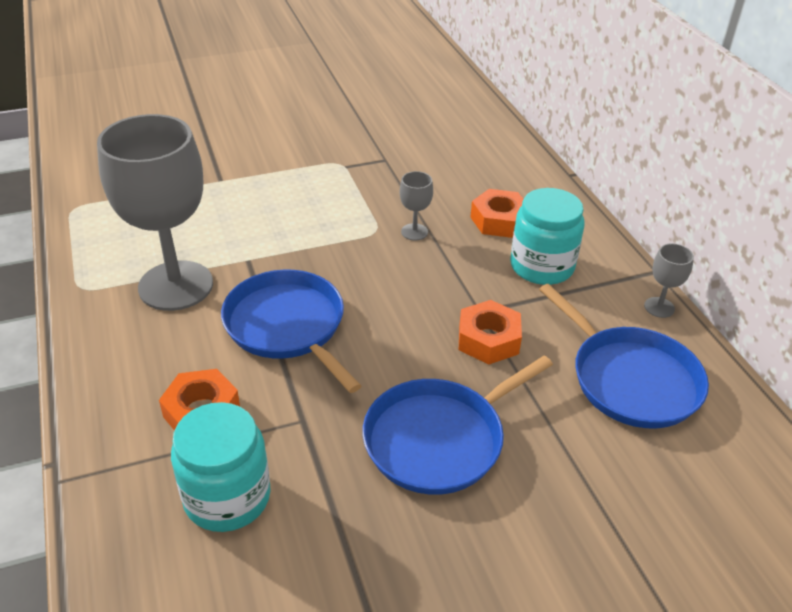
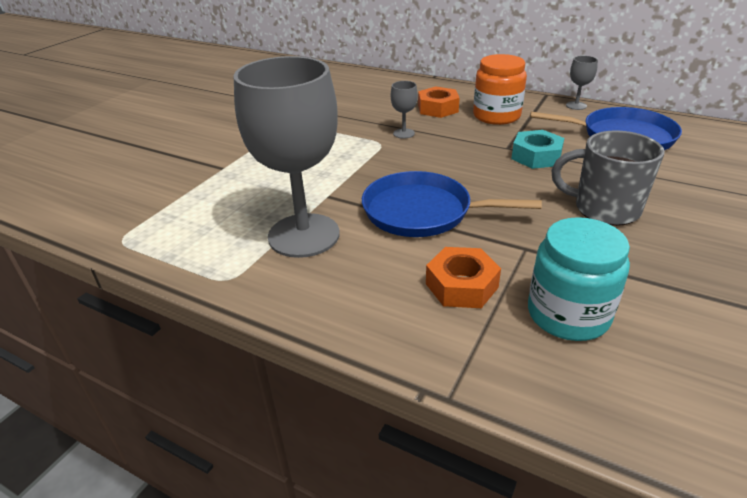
camera: 40 degrees left, 5 degrees down
blue pan [363,356,553,495] -> grey mug [551,130,664,226]
orange nut [459,300,522,365] -> turquoise nut [511,130,564,169]
turquoise jar [510,188,584,285] -> orange jar [473,54,527,125]

